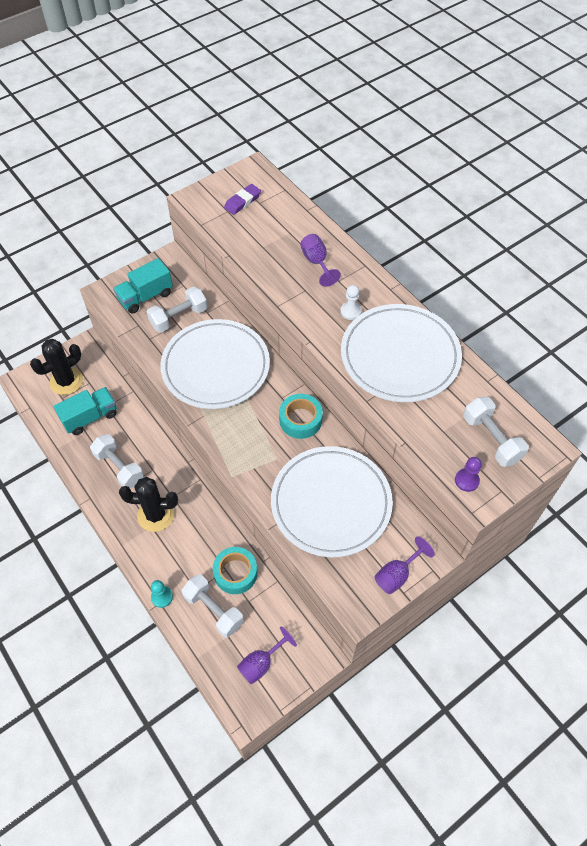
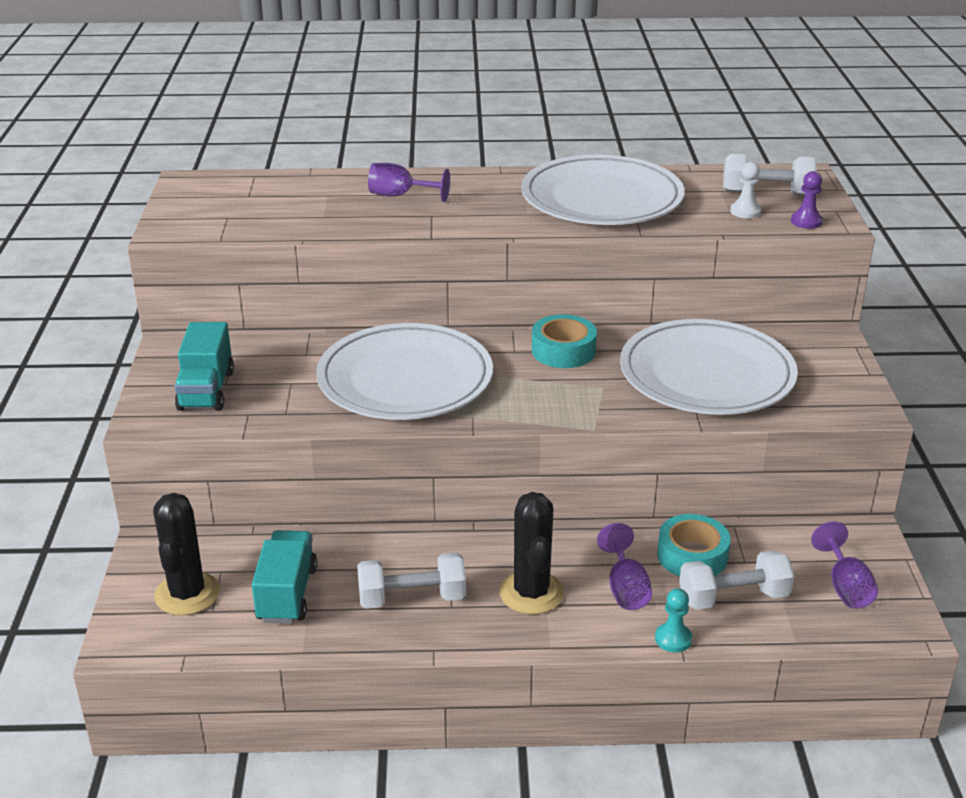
camera: 55 degrees left, 25 degrees down
black cactus [119,477,178,532] -> black cactus turned 45 degrees counterclockwise [500,492,564,614]
white dumbbell [147,287,207,333] -> none
purple eraser [224,184,261,215] -> none
white pawn [340,285,362,320] -> white pawn moved to [730,162,761,218]
purple goblet [374,536,435,594] -> purple goblet moved to [597,523,652,610]

